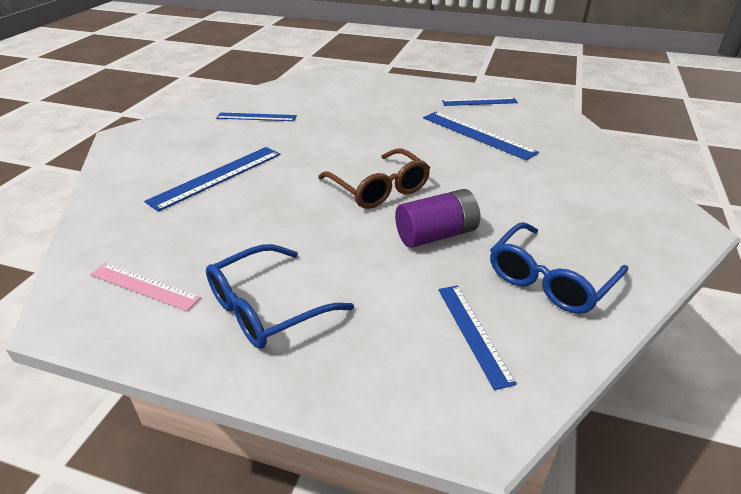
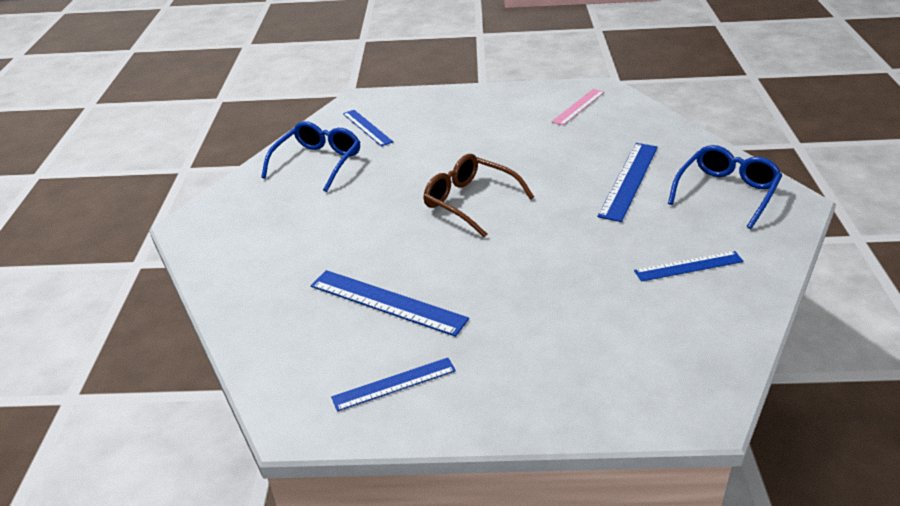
camera: 165 degrees right, 0 degrees up
pink ruler [90,263,201,311] -> pink ruler turned 60 degrees counterclockwise [552,89,604,125]
blue glasses [206,244,354,349] -> blue glasses moved to [668,145,782,229]
purple battery [395,189,480,248] -> none

